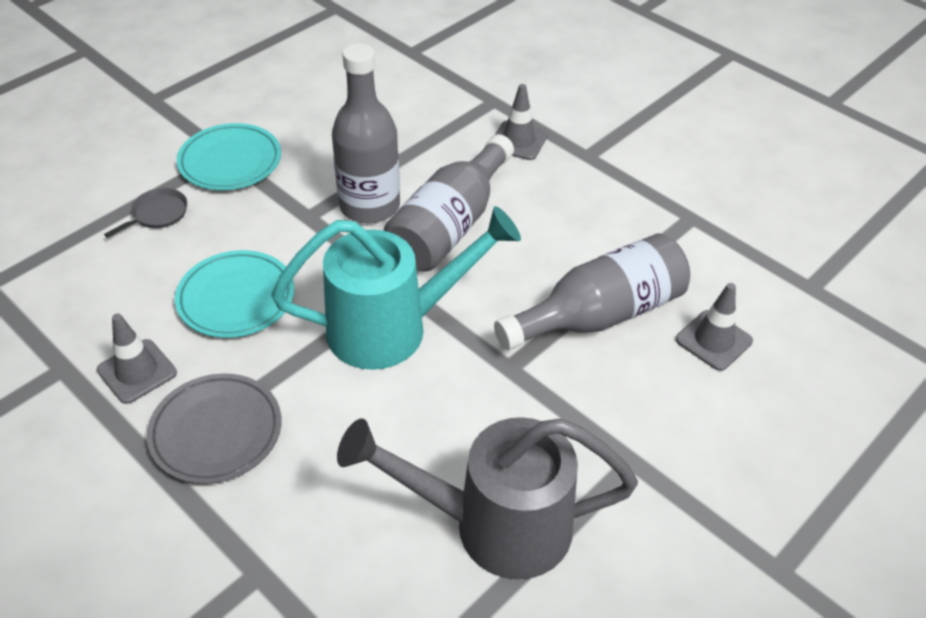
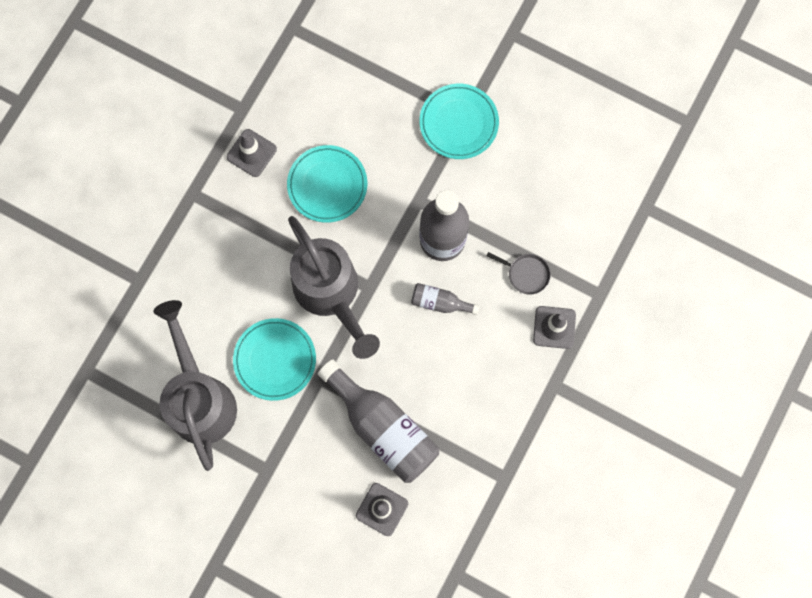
camera: 75 degrees right, 30 degrees up
grey pan [104,188,188,238] -> grey pan moved to [487,252,551,295]
grey plate [147,373,282,484] -> none
turquoise watering can [272,206,521,370] -> grey watering can [288,216,380,359]
grey bottle [384,134,514,271] -> grey bottle [411,283,480,315], size x0.48
none -> turquoise plate [233,318,316,401]

